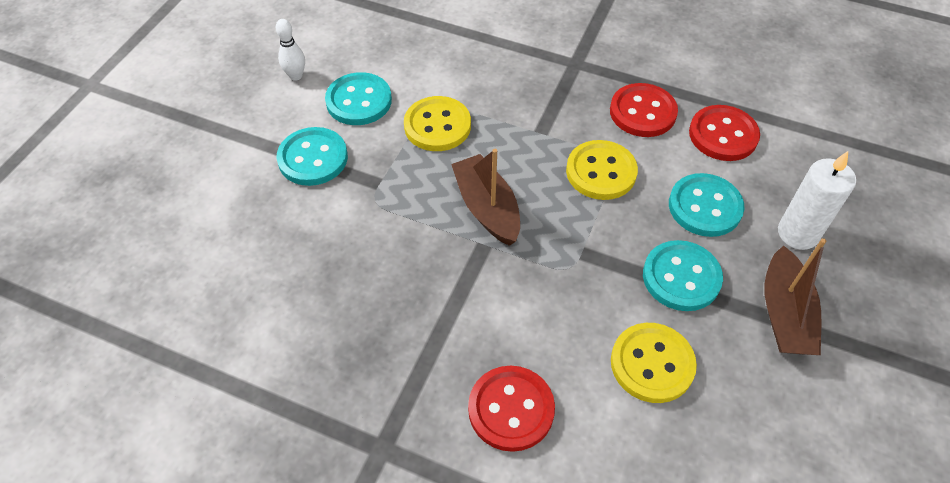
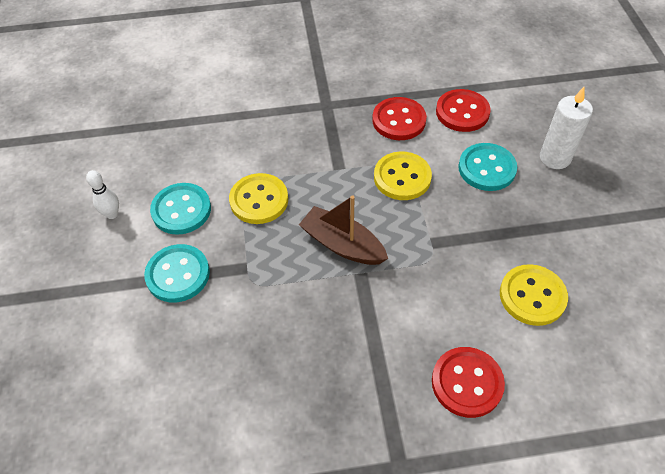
camera: 30 degrees left, 0 degrees up
turquoise button [643,240,723,311] -> none
brown boat [764,238,826,355] -> none

